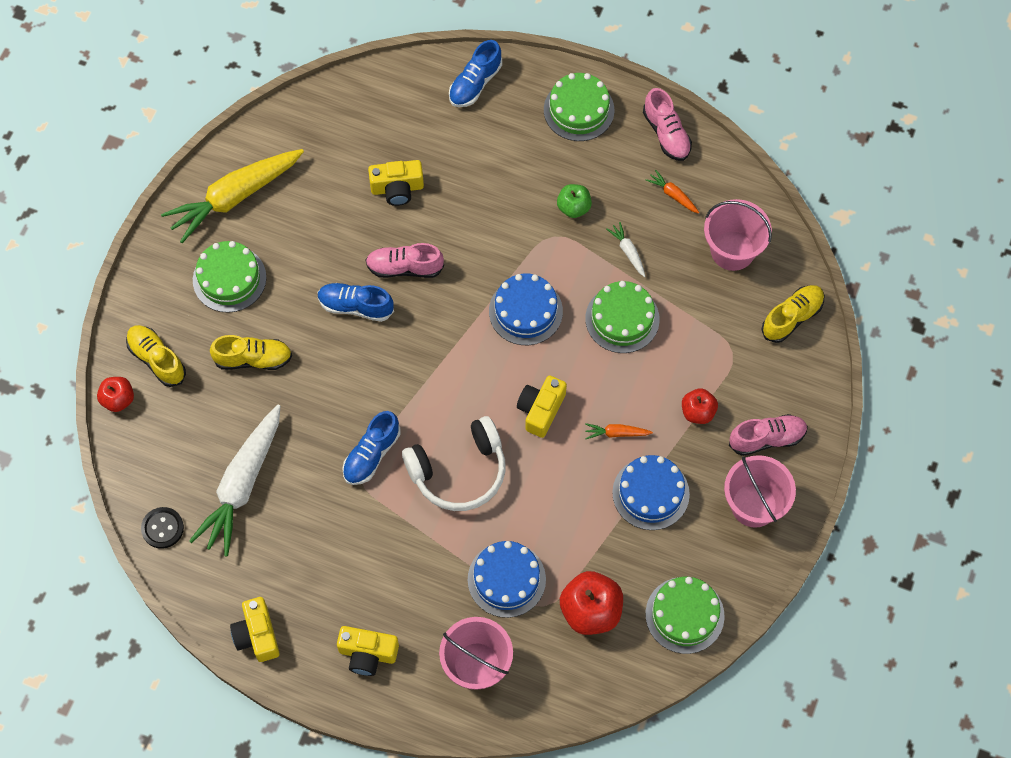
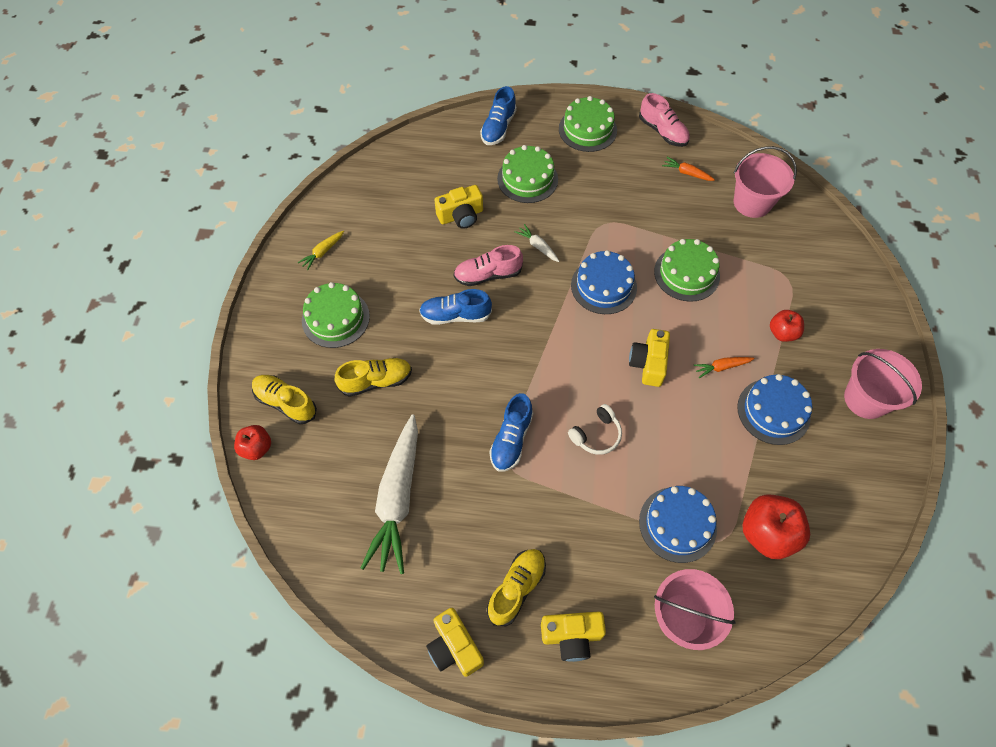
camera: 15 degrees left, 5 degrees down
black button [141,507,184,549] -> none
yellow carrot [161,149,304,243] -> yellow carrot [298,231,344,270], size x0.41
white headphones [402,416,506,511] -> white headphones [568,404,622,455], size x0.54
green apple [557,184,592,218] -> none
white carrot [607,222,645,277] -> white carrot moved to [515,224,560,262]
green cake [645,577,725,654] -> green cake moved to [497,145,558,203]
pink shoe [729,414,808,456] -> none
yellow shoe [761,285,824,343] -> yellow shoe moved to [487,549,546,626]

